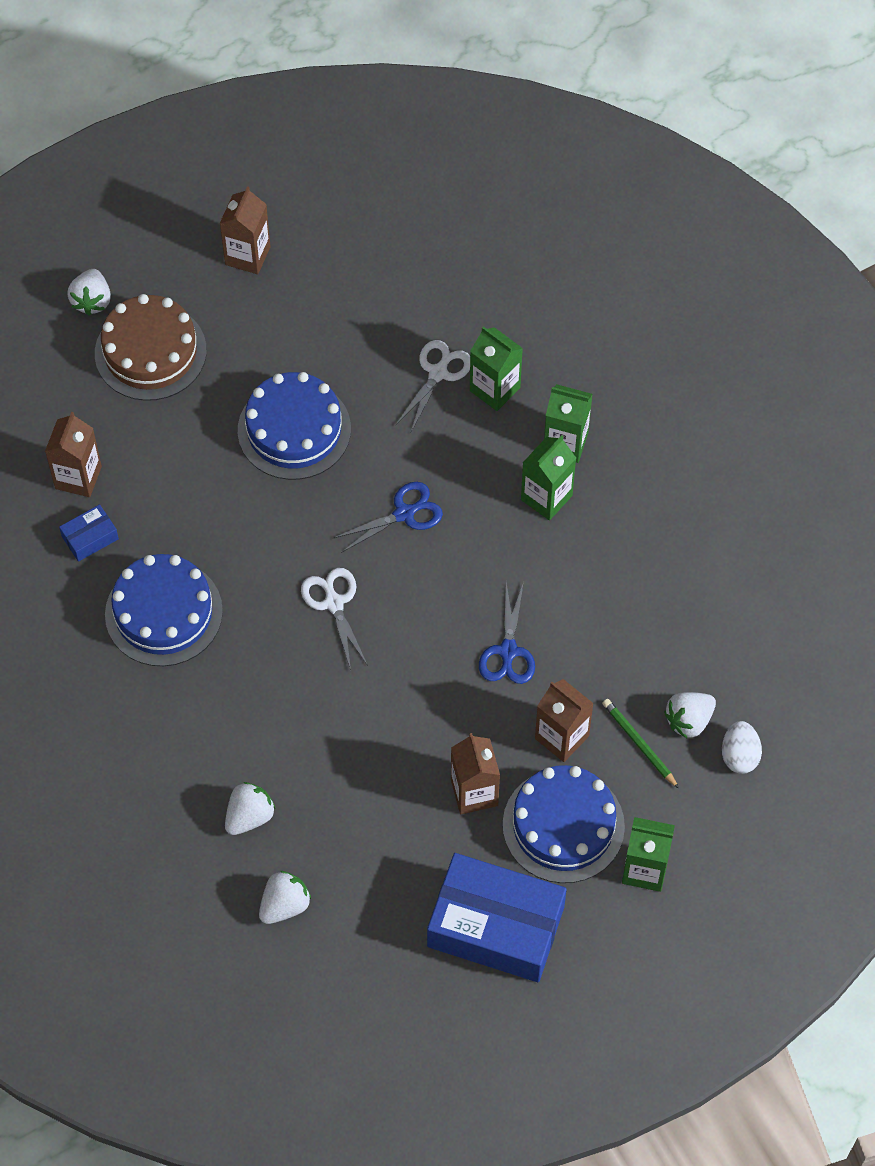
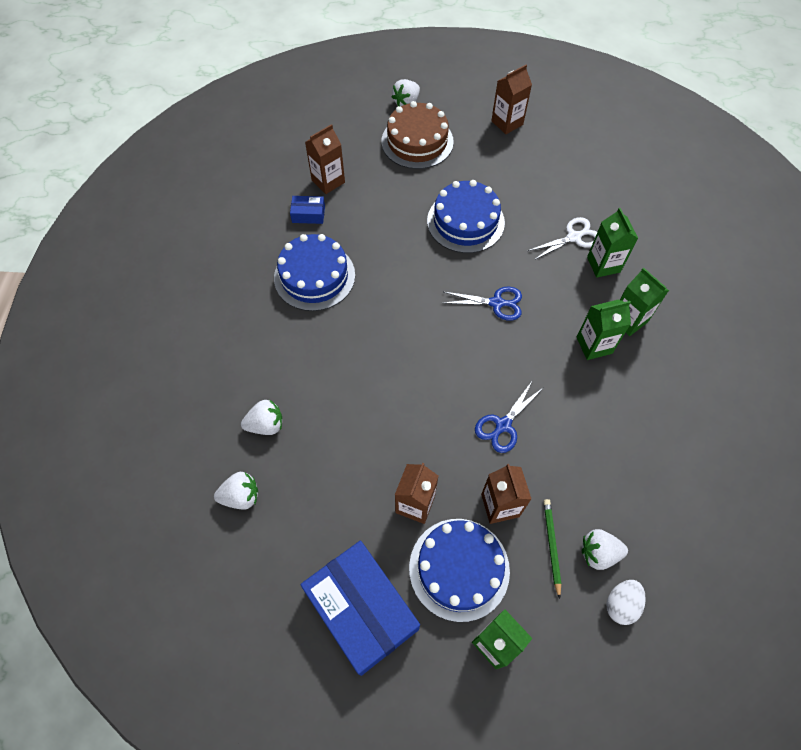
camera: 35 degrees right, 0 degrees up
white scissors [301,568,368,670] -> none

